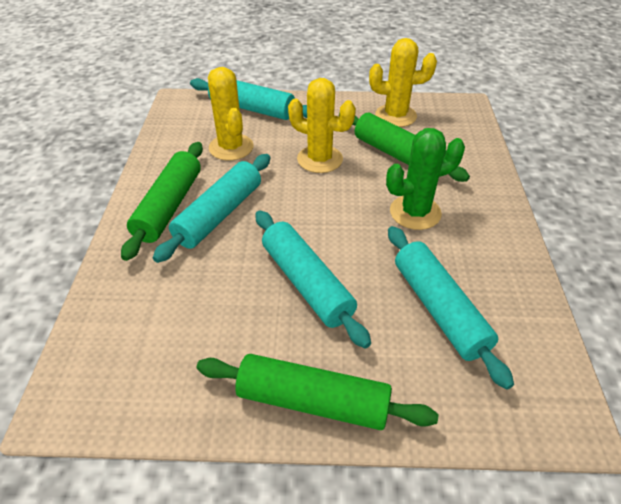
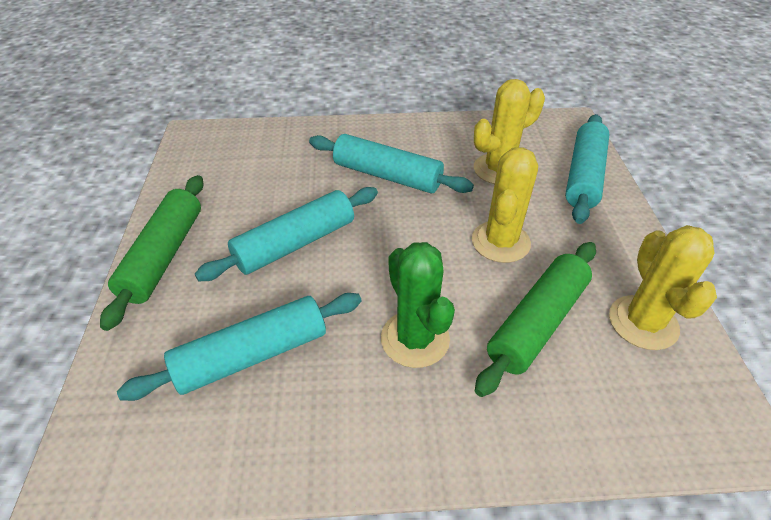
camera: 85 degrees right, 0 degrees up
green rolling pin [121,142,203,261] -> none

